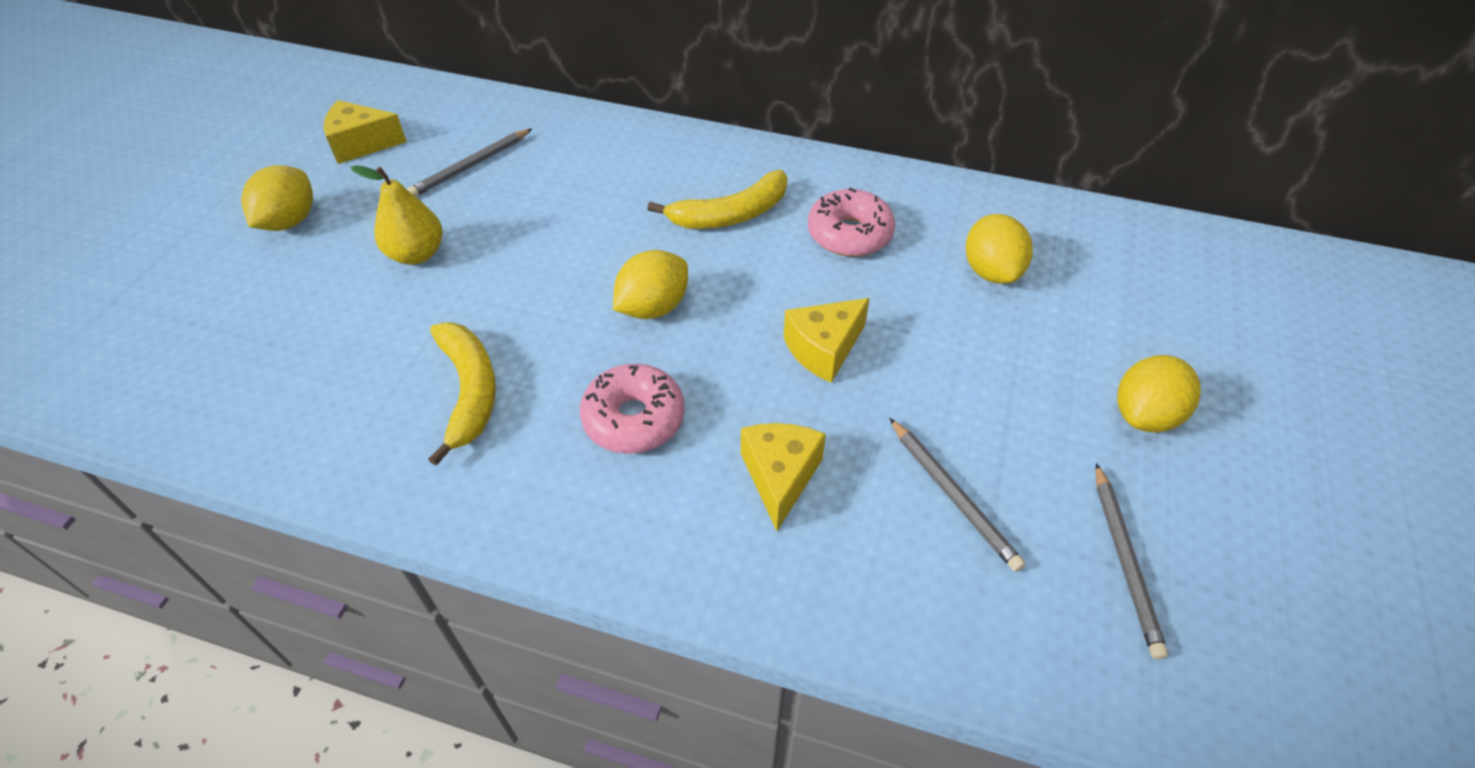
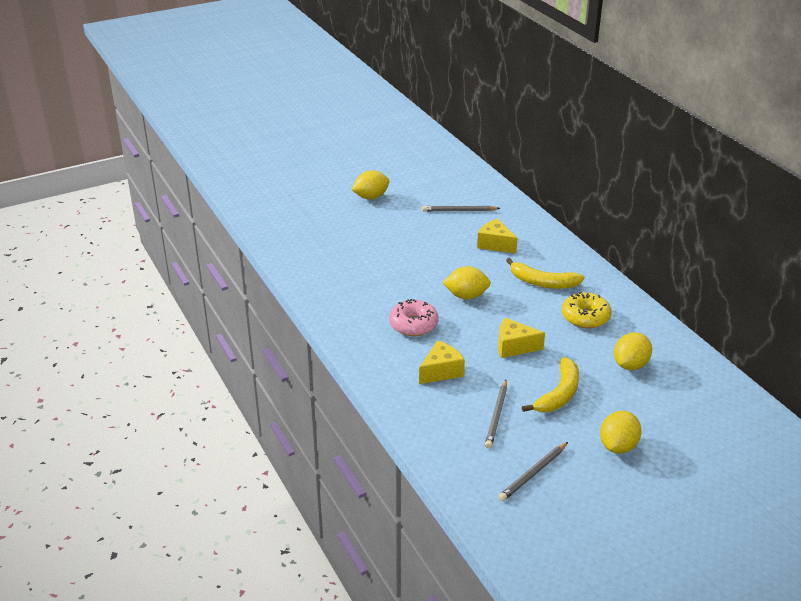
camera: 45 degrees right, 15 degrees down
yellow cheese [324,100,407,164] -> yellow cheese moved to [477,219,517,253]
yellow pear [351,165,443,265] -> none
yellow banana [428,322,496,466] -> yellow banana moved to [522,357,579,412]
pink donut [808,187,895,257] -> yellow donut [562,292,612,329]
yellow lemon [1117,355,1201,432] -> yellow lemon turned 60 degrees counterclockwise [600,411,642,454]

